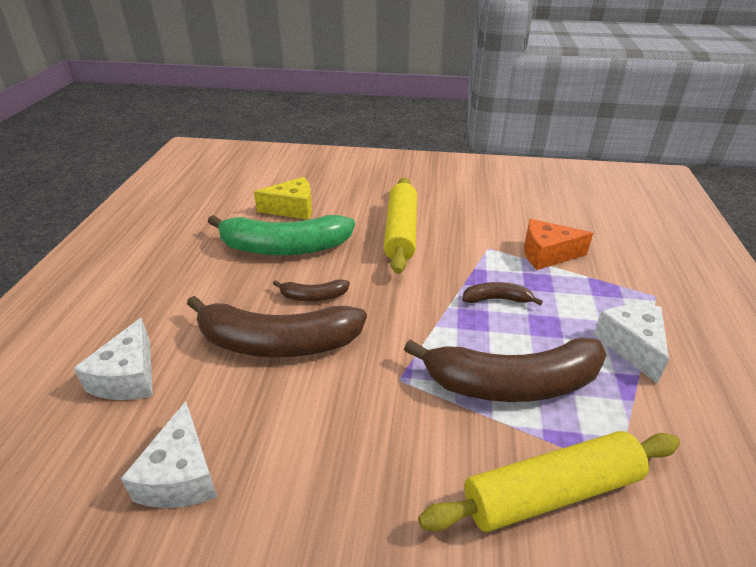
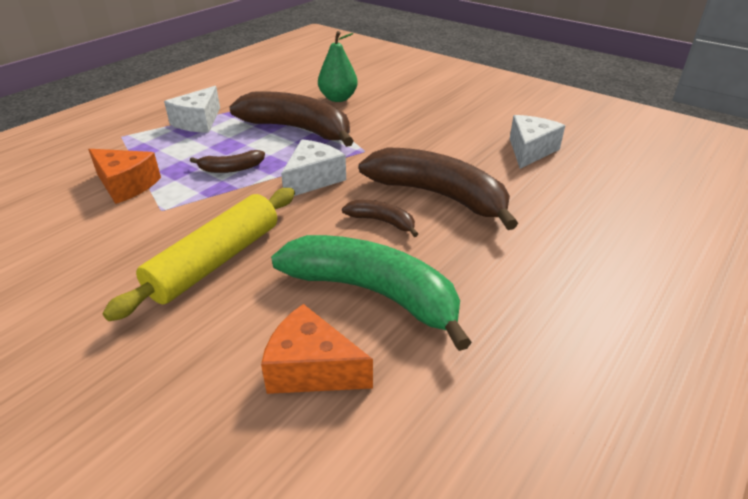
camera: 150 degrees left, 0 degrees up
white cheese [74,318,153,400] -> white cheese moved to [281,139,346,196]
yellow cheese [254,177,312,220] -> orange cheese [261,304,373,394]
yellow rolling pin [418,431,680,532] -> green pear [318,31,358,102]
brown banana [462,282,543,305] -> brown banana turned 45 degrees counterclockwise [190,150,265,173]

